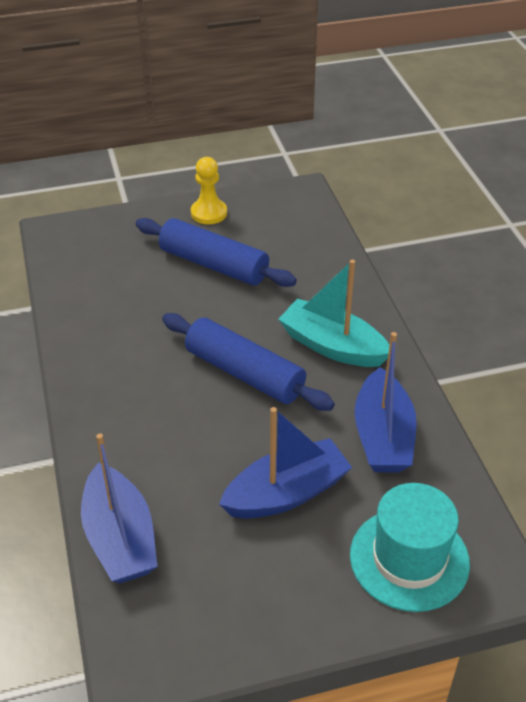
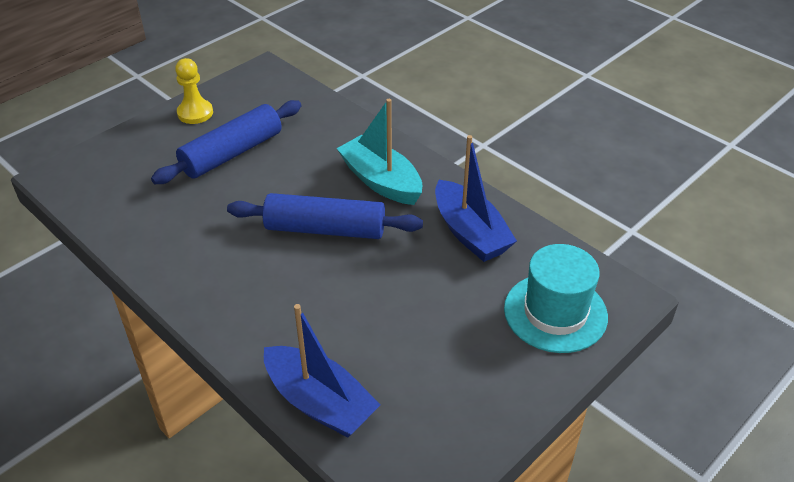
camera: 30 degrees left, 0 degrees up
blue rolling pin [136,218,297,287] -> blue rolling pin turned 45 degrees counterclockwise [151,100,301,184]
blue boat [219,407,352,519] -> none
turquoise boat [278,259,390,367] -> turquoise boat turned 45 degrees clockwise [336,99,422,205]

